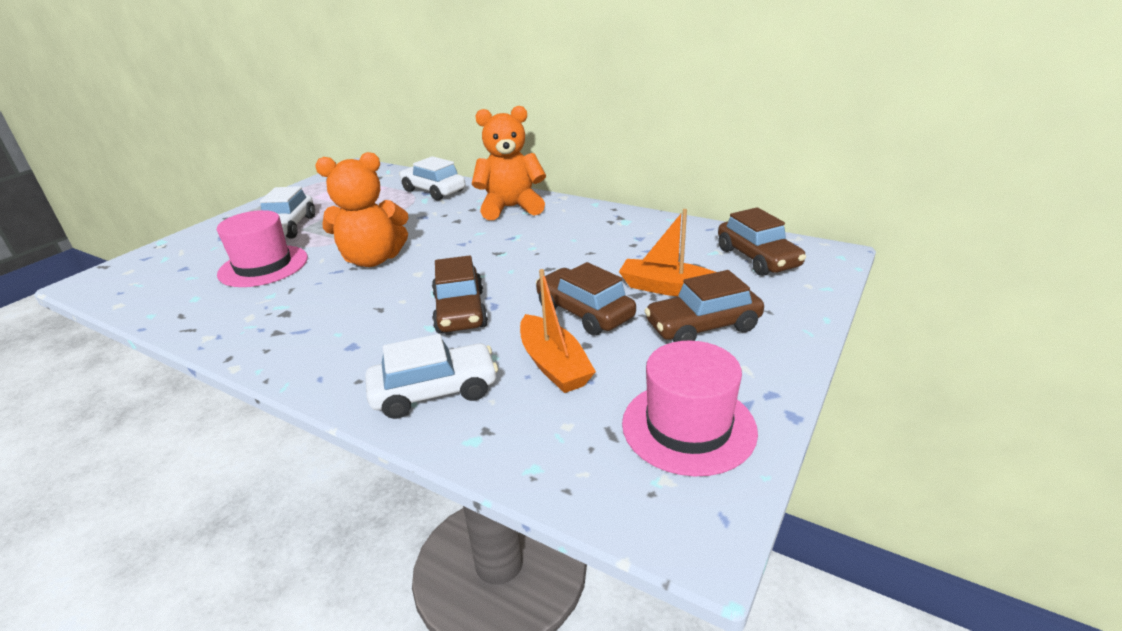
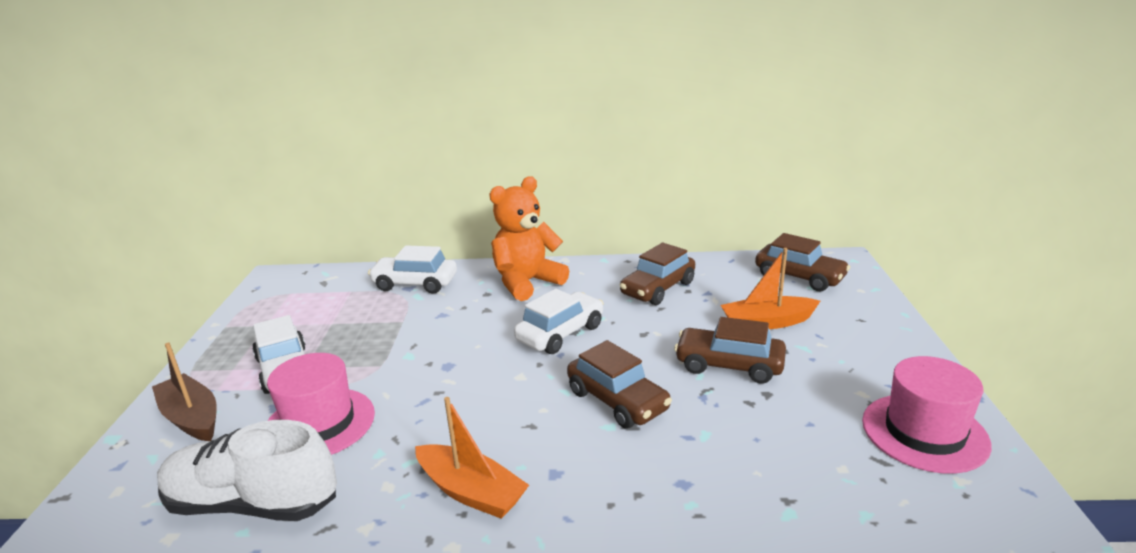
camera: 30 degrees left, 5 degrees down
orange teddy bear [315,152,408,267] -> none
white car [365,334,498,419] -> white car moved to [514,289,604,354]
orange boat [520,269,596,393] -> orange boat moved to [415,397,529,518]
brown car [644,270,764,342] -> brown car moved to [620,243,695,305]
none -> brown boat [152,343,217,441]
none -> white shoe [157,420,337,521]

